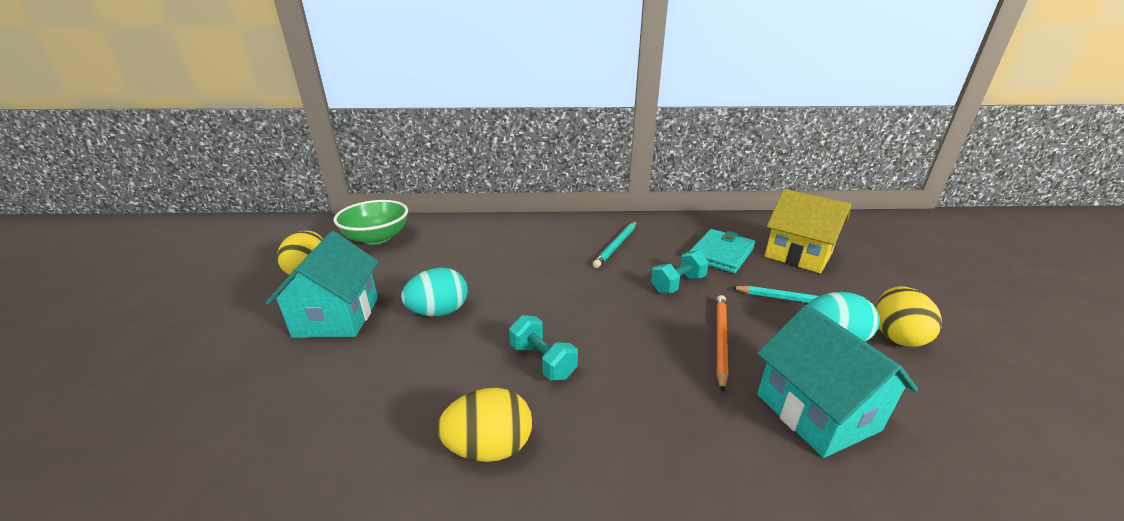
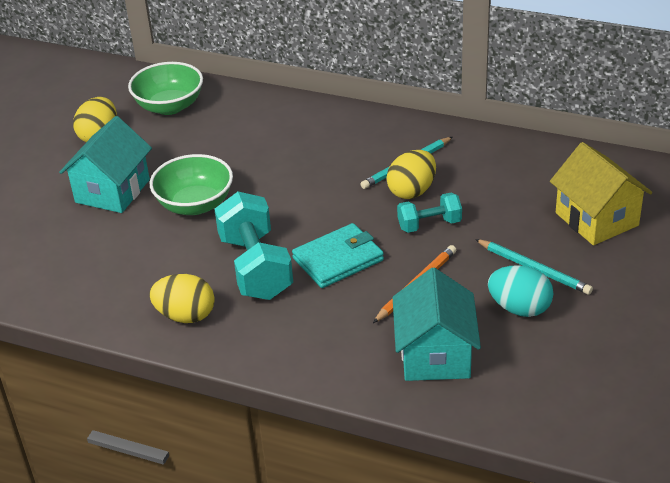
camera: 25 degrees right, 10 degrees up
turquoise egg [401,267,468,316] -> green bowl [150,154,233,215]
turquoise dumbbell [509,315,578,381] -> turquoise dumbbell [214,191,293,300], size x1.81
turquoise wallet [689,229,755,274] -> turquoise wallet moved to [292,223,384,288]
yellow egg [875,286,942,347] -> yellow egg moved to [386,150,436,199]

